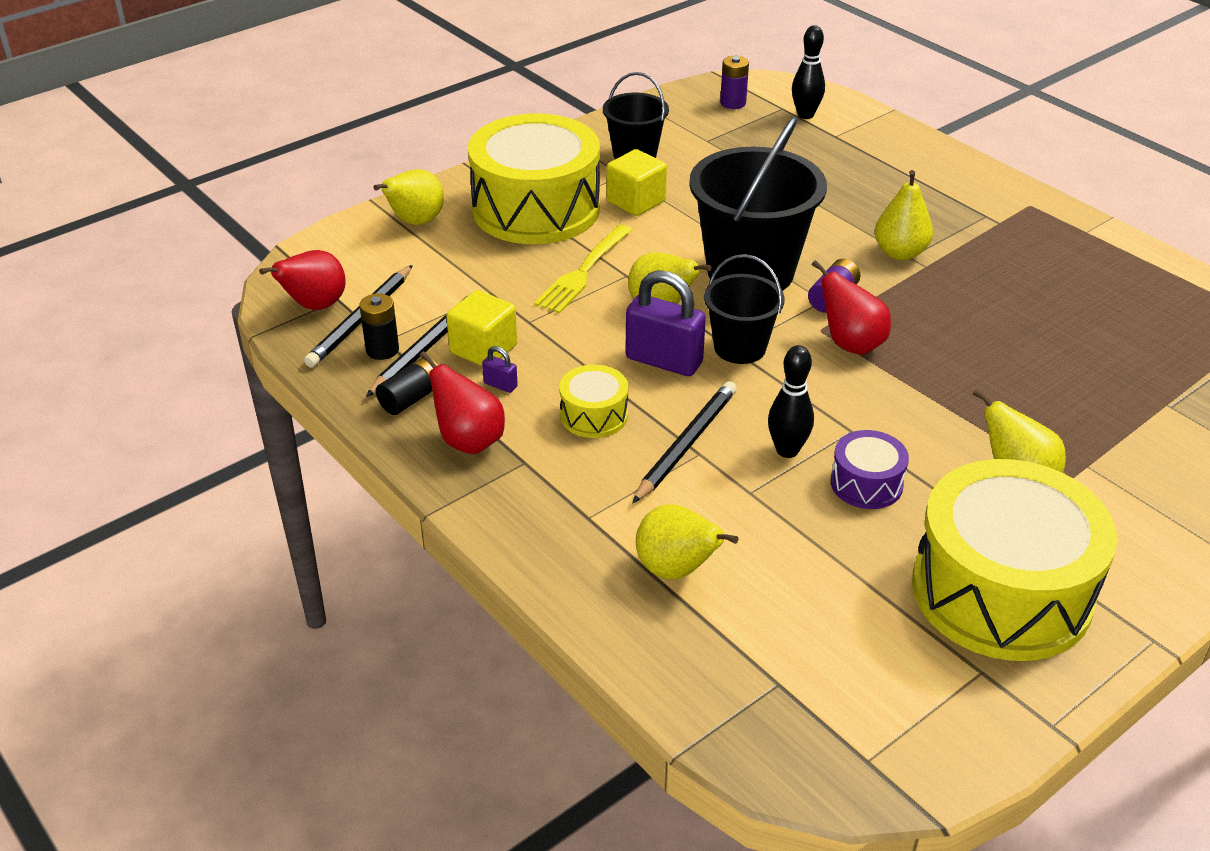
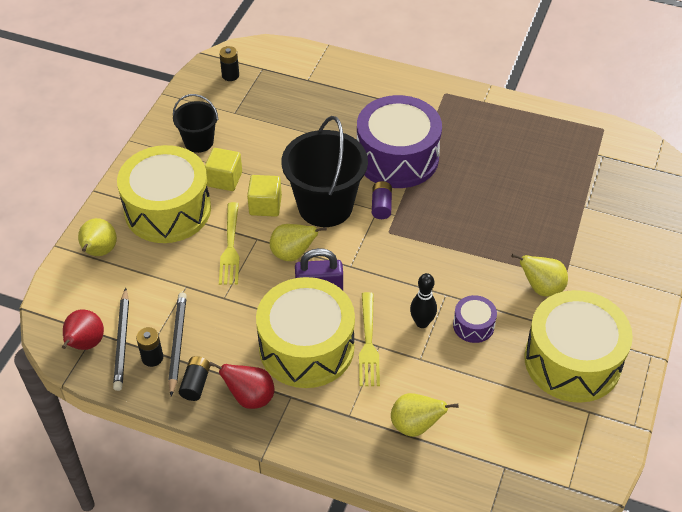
camera: 30 degrees left, 10 degrees up
yellow cube [446,290,517,366] -> yellow cube moved to [247,175,282,217]
purple padlock [482,346,518,393] -> none
yellow drum [559,365,628,438] -> yellow drum [256,277,355,388], size x2.27
black pencil [632,381,737,504] -> yellow fork [359,292,380,386]
black bucket [704,254,785,364] -> none
purple battery [720,56,749,109] -> black battery [219,46,239,81]
black bowling pin [792,25,825,119] -> none
red pear [812,260,891,355] -> none
yellow pear [875,170,933,260] -> purple drum [357,95,442,188]

